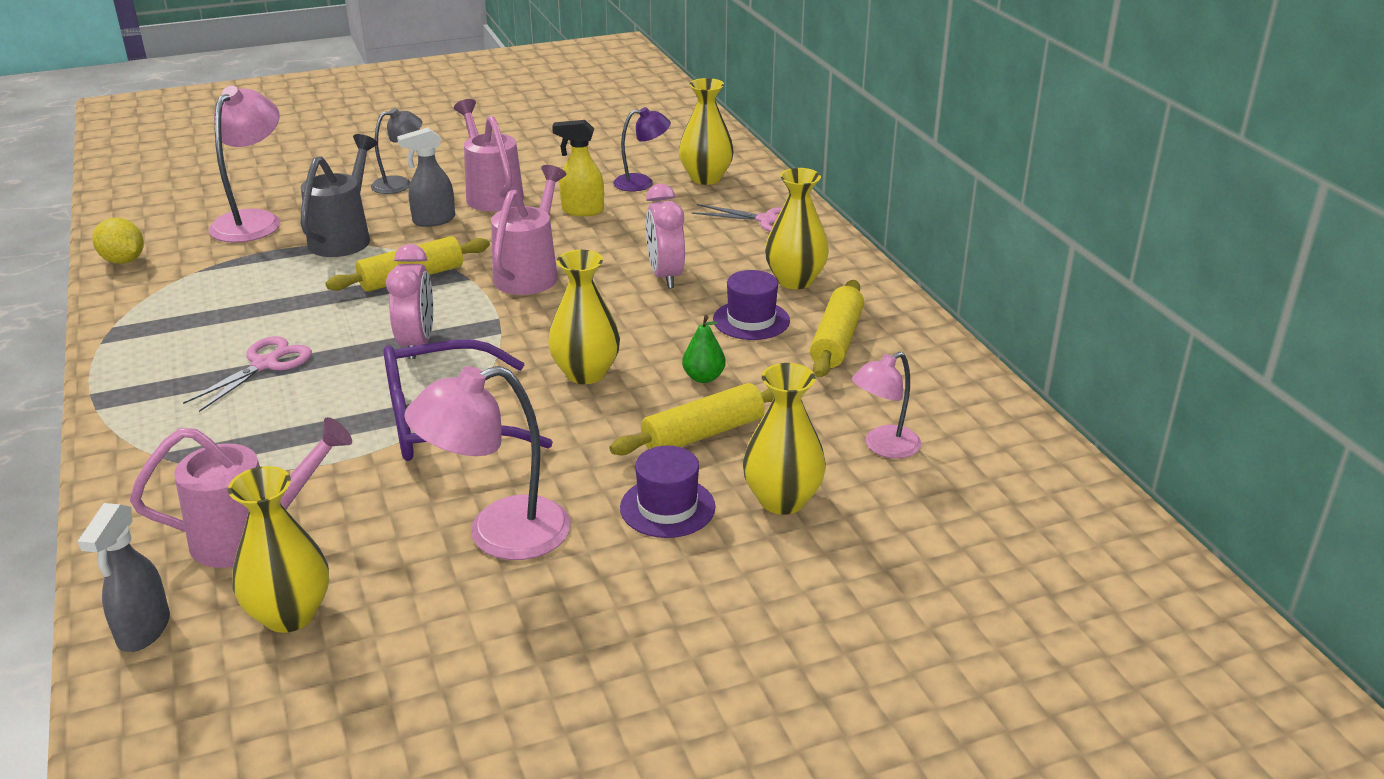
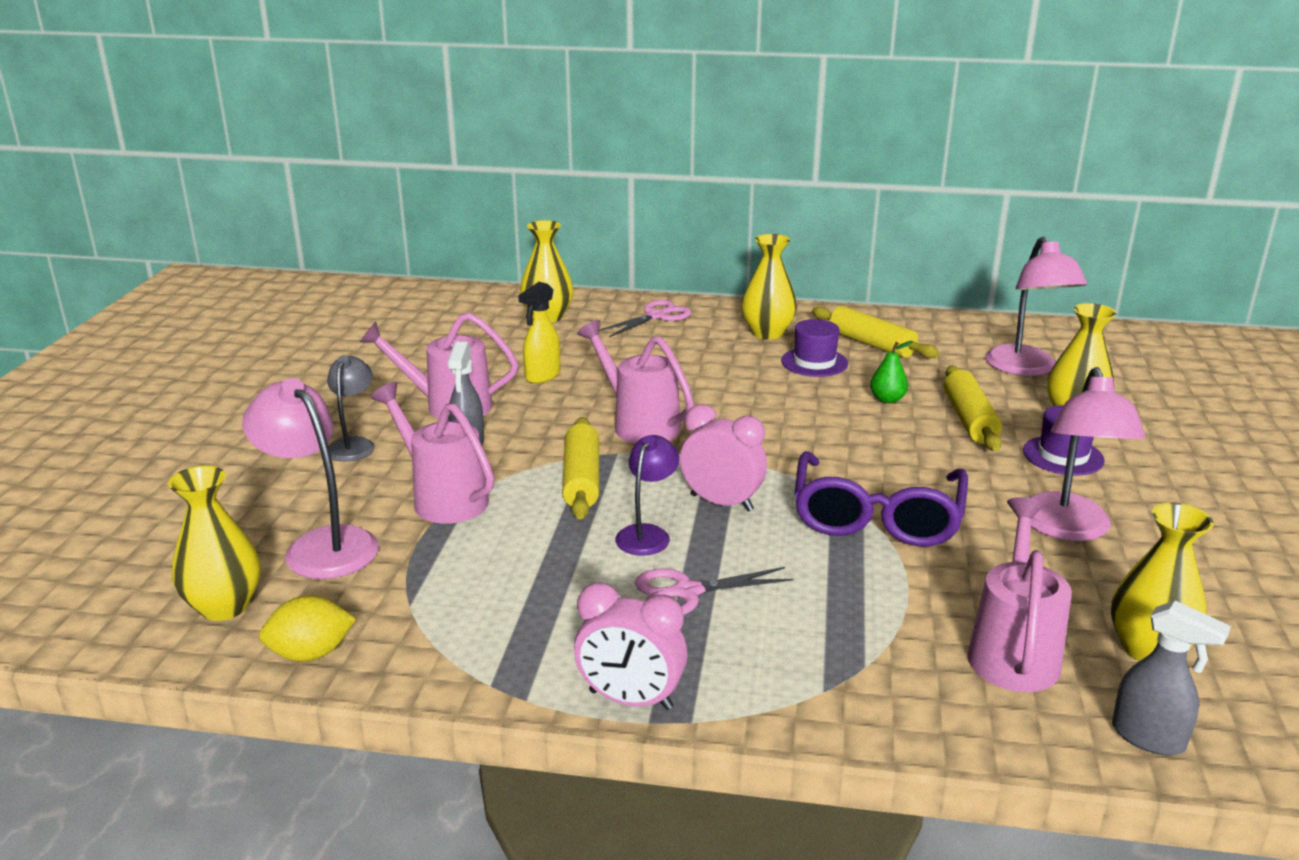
camera: 60 degrees left, 5 degrees down
pink scissors [183,336,312,412] -> pink scissors turned 75 degrees counterclockwise [635,567,794,615]
grey watering can [301,134,378,257] -> pink watering can [371,382,494,524]
yellow vase [548,250,620,384] -> yellow vase moved to [168,466,261,621]
purple lamp [613,107,671,191] -> purple lamp moved to [615,435,679,556]
pink clock [646,184,685,288] -> pink clock moved to [574,582,688,710]
pink lamp [852,352,921,459] -> pink lamp [985,237,1087,376], size x1.64

